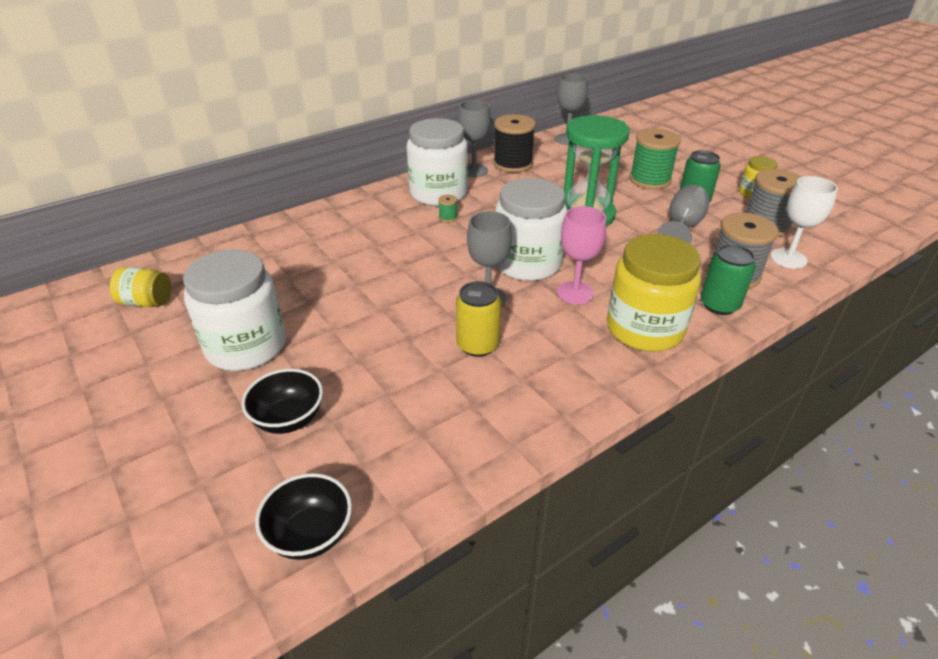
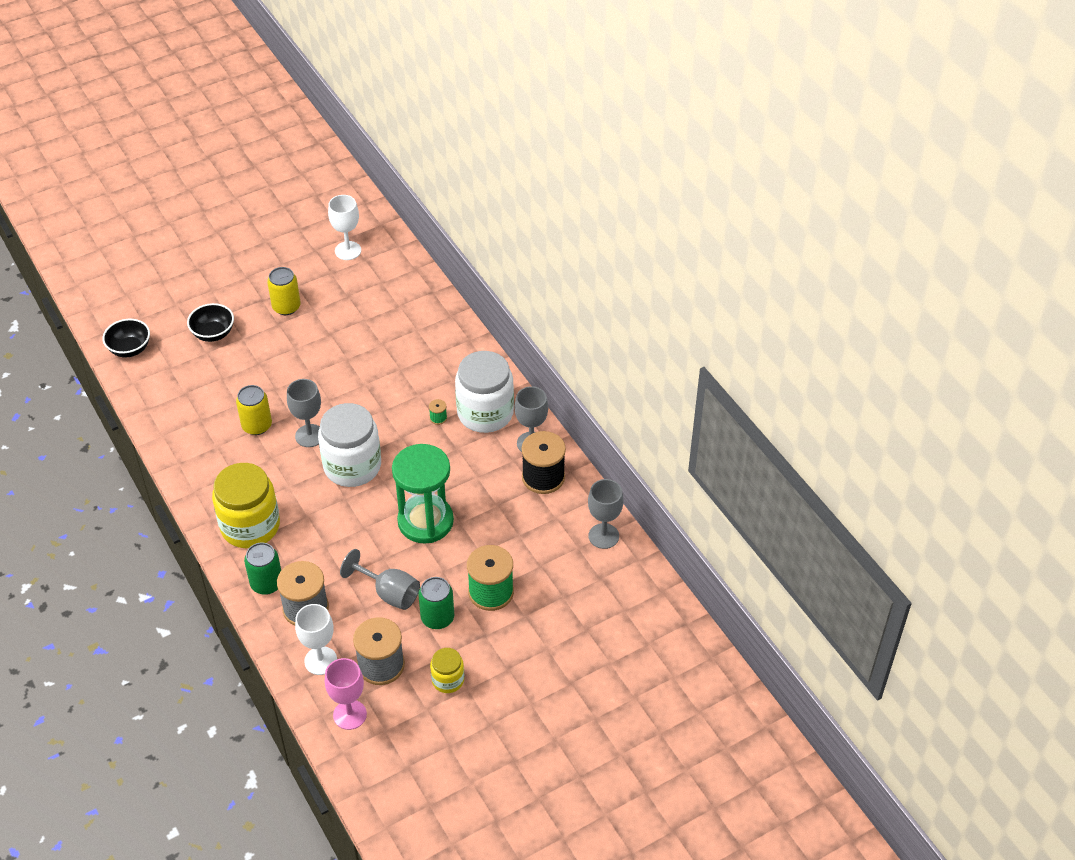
camera: 95 degrees right, 10 degrees up
yellow jar [110,267,171,307] -> white goblet [328,195,361,260]
white jar [183,249,286,371] -> yellow can [267,267,301,315]
pink goblet [557,206,606,304] -> pink goblet moved to [325,658,367,730]

